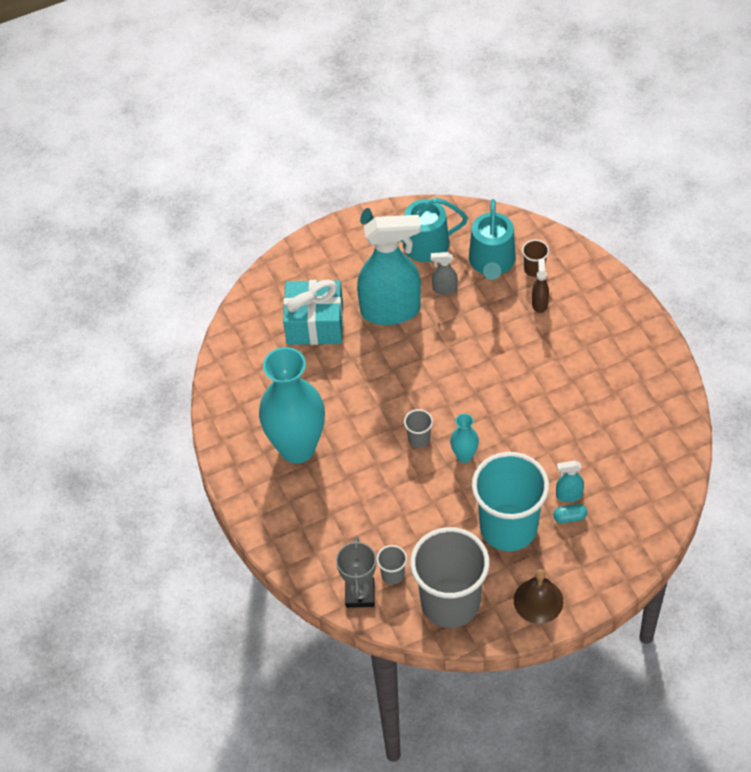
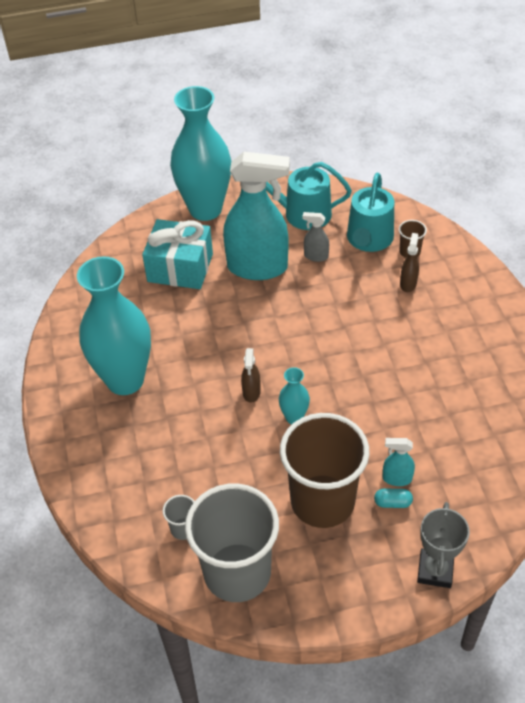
camera: 10 degrees right, 5 degrees down
grey trophy [336,536,376,608] -> grey trophy moved to [417,502,470,588]
grey cup [404,409,433,448] -> brown spray bottle [241,348,261,403]
turquoise cup [472,452,549,551] -> brown cup [280,413,369,528]
brown bell [514,569,563,624] -> none
none -> turquoise vase [170,86,231,221]

